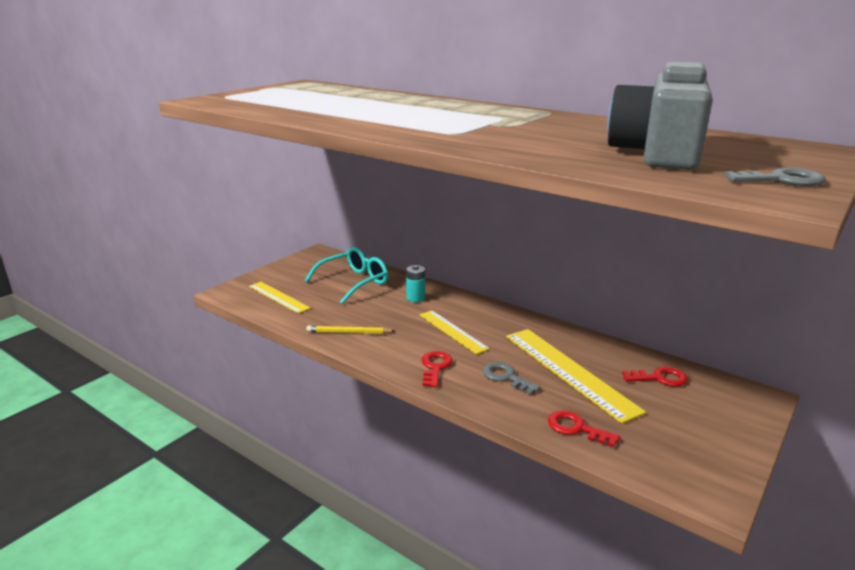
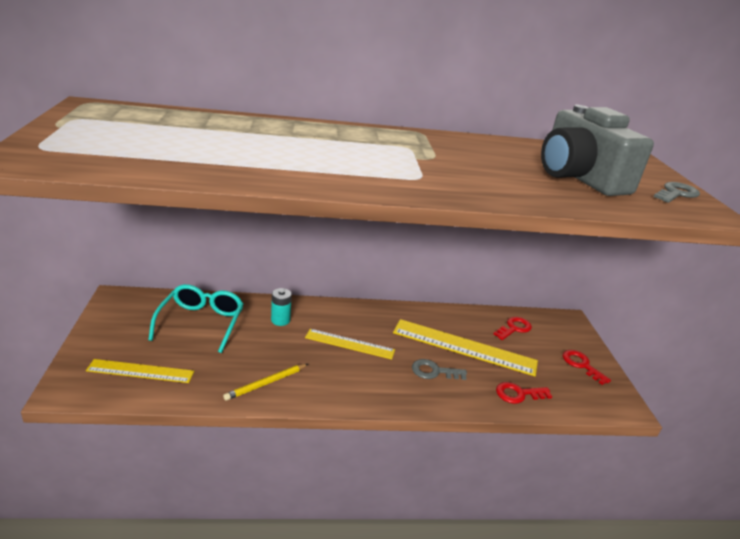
camera: 45 degrees left, 5 degrees up
red key [421,351,453,387] -> red key moved to [563,350,611,385]

